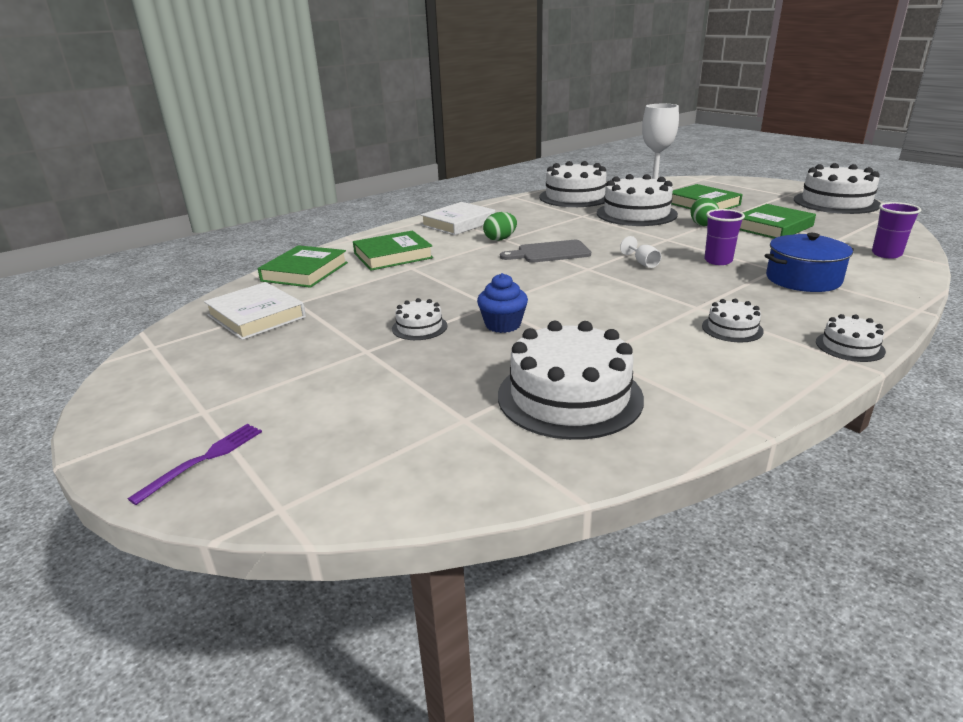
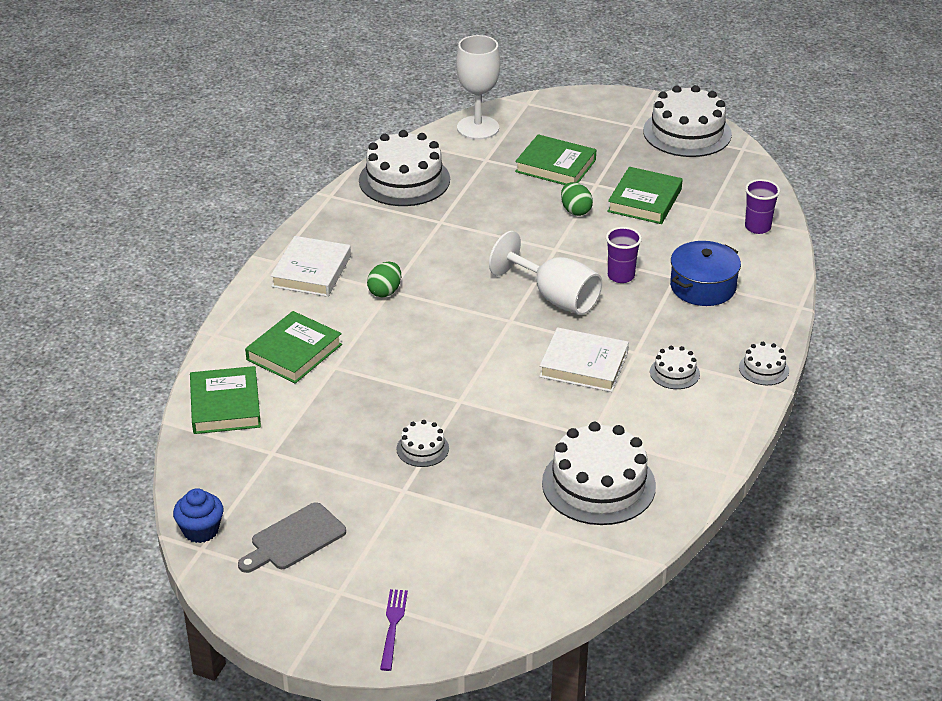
camera: 30 degrees left, 10 degrees up
white book [204,282,306,340] -> white book moved to [539,327,629,392]
blue cupcake [477,273,528,333] -> blue cupcake moved to [173,488,224,543]
grey cutting board [500,240,591,263] -> grey cutting board moved to [238,502,346,573]
white cake [597,174,678,226] -> none
white goblet [620,236,661,268] -> white goblet [489,231,602,315], size x2.35

